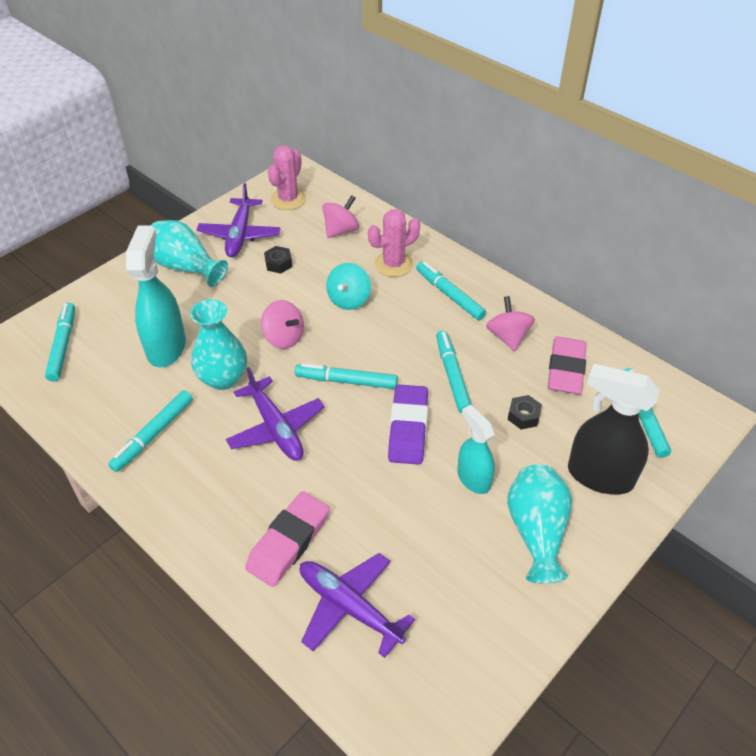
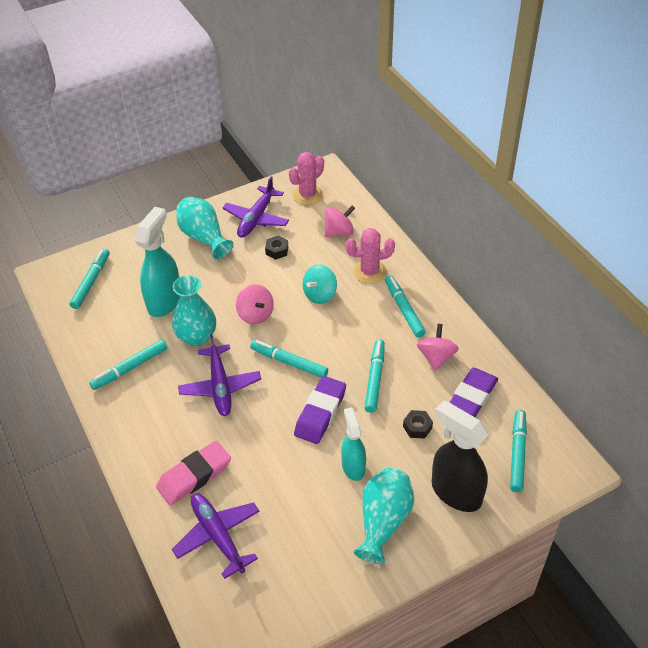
camera: 20 degrees right, 0 degrees up
pink eraser [548,336,587,394] -> purple eraser [449,367,498,417]

